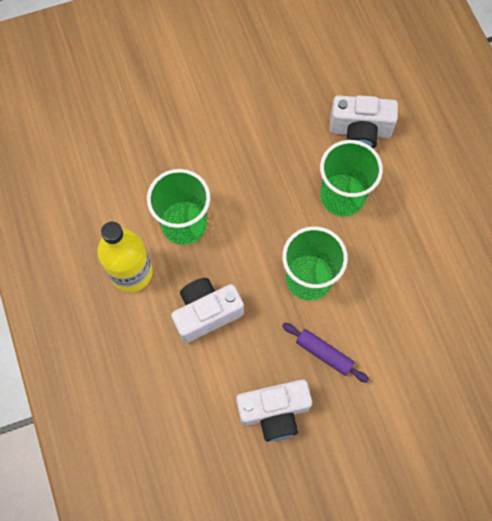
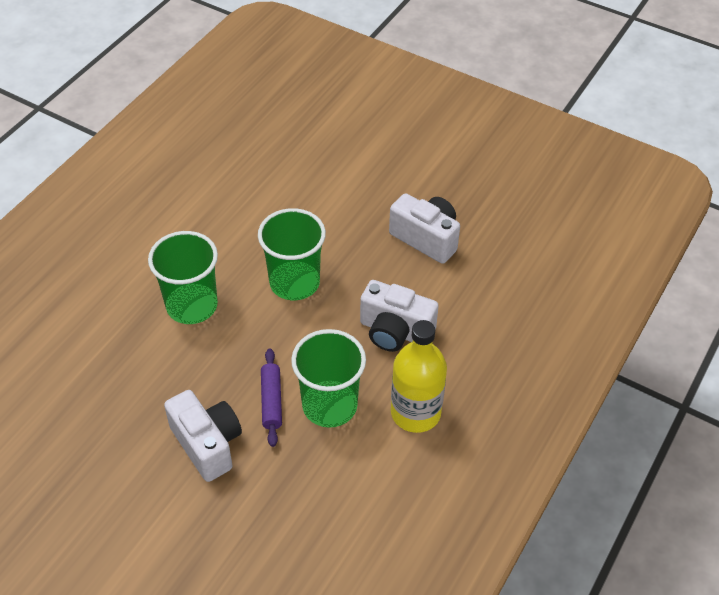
camera: 130 degrees left, 20 degrees down
purple rolling pin [282,323,369,383] -> purple rolling pin moved to [261,348,282,447]
white camera [329,95,398,149] -> white camera moved to [164,390,242,482]

